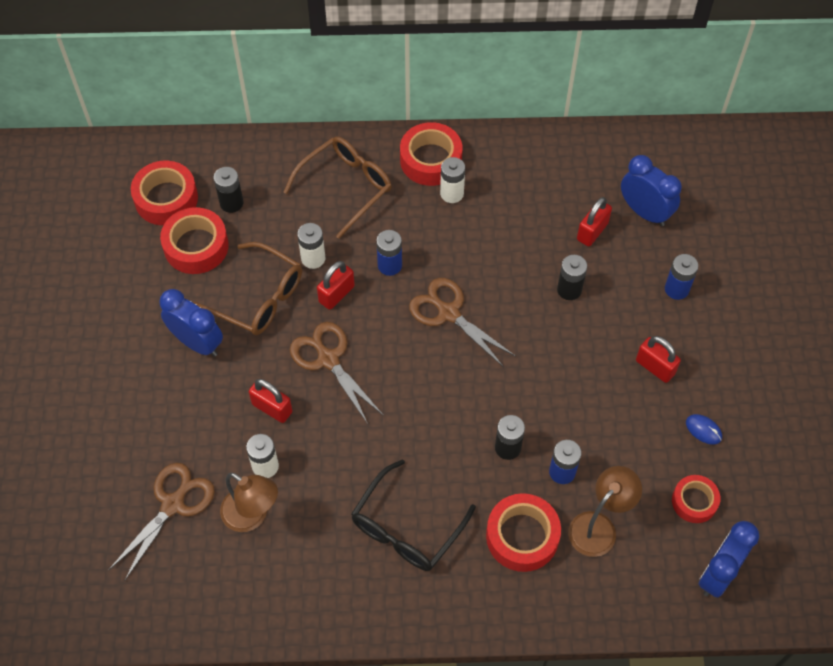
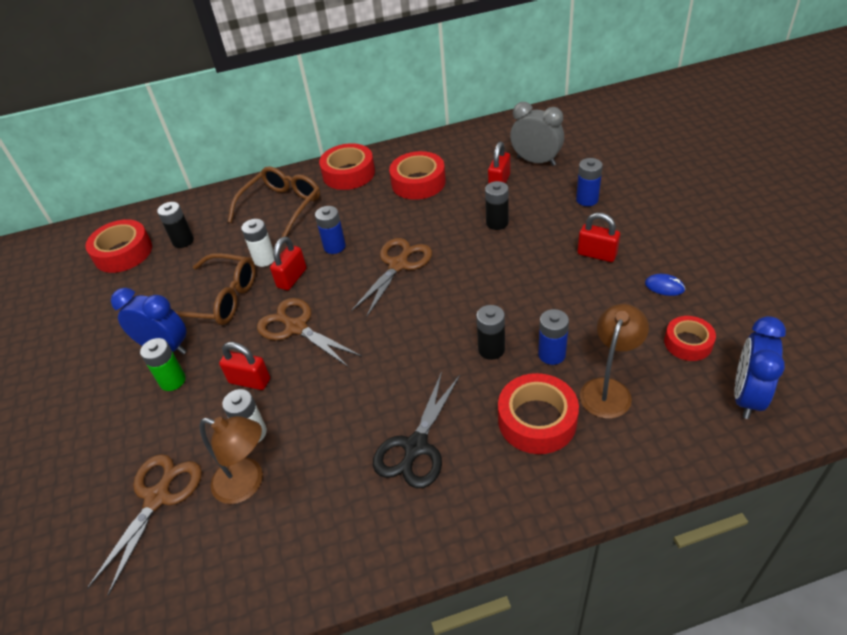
camera: 10 degrees left, 15 degrees down
red tape [160,207,229,274] -> red tape moved to [389,151,446,200]
black glasses [351,459,476,571] -> black scissors [373,371,460,488]
brown scissors [409,278,516,367] -> brown scissors turned 90 degrees clockwise [351,238,432,318]
white battery [440,157,465,203] -> none
blue clock [621,155,682,226] -> grey clock [510,102,564,166]
none -> green battery [140,338,186,391]

